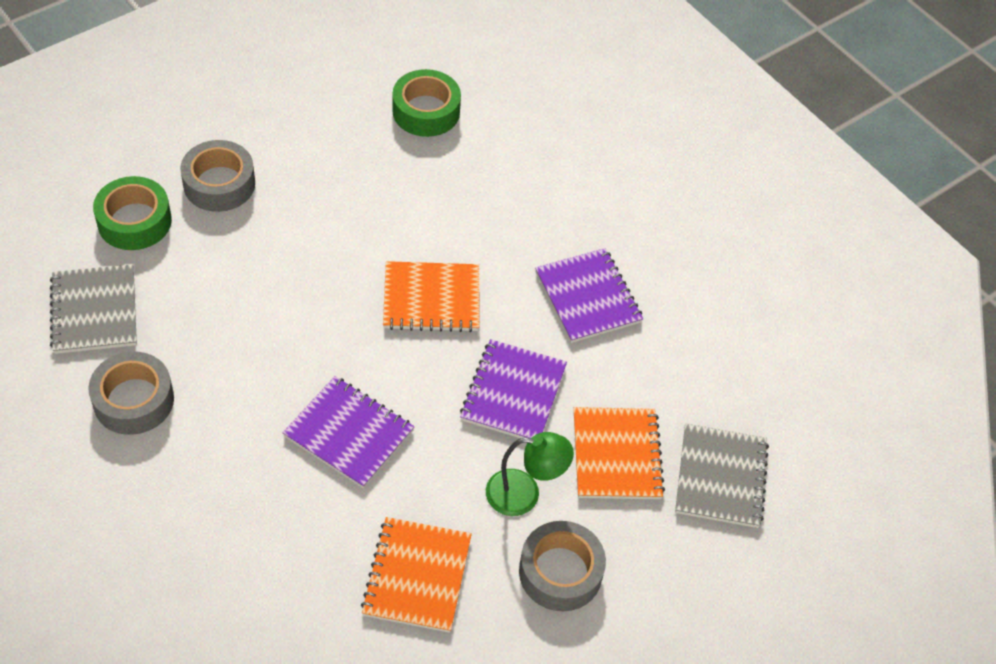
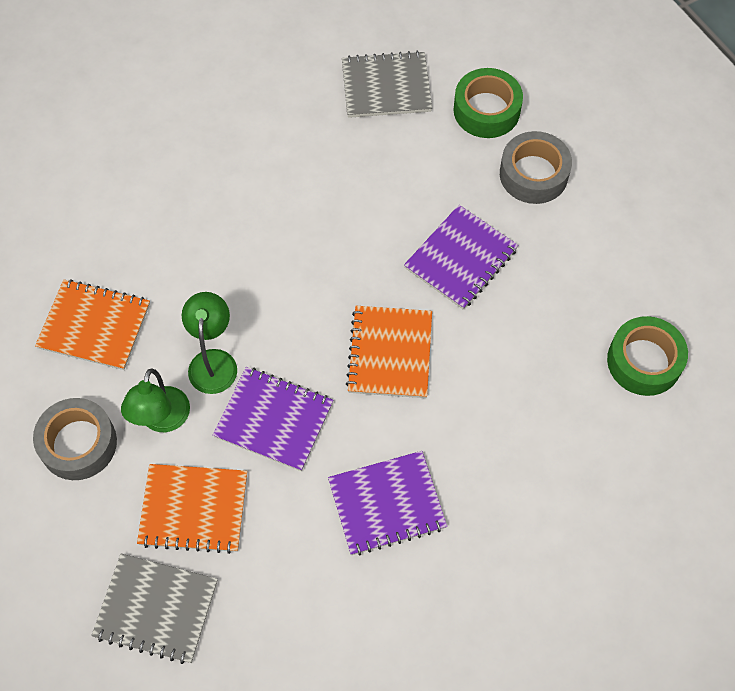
camera: 100 degrees right, 10 degrees up
grey tape [88,352,174,435] -> none
purple notebook [282,376,414,488] -> purple notebook moved to [404,205,519,309]
none -> green lamp [182,292,237,394]

